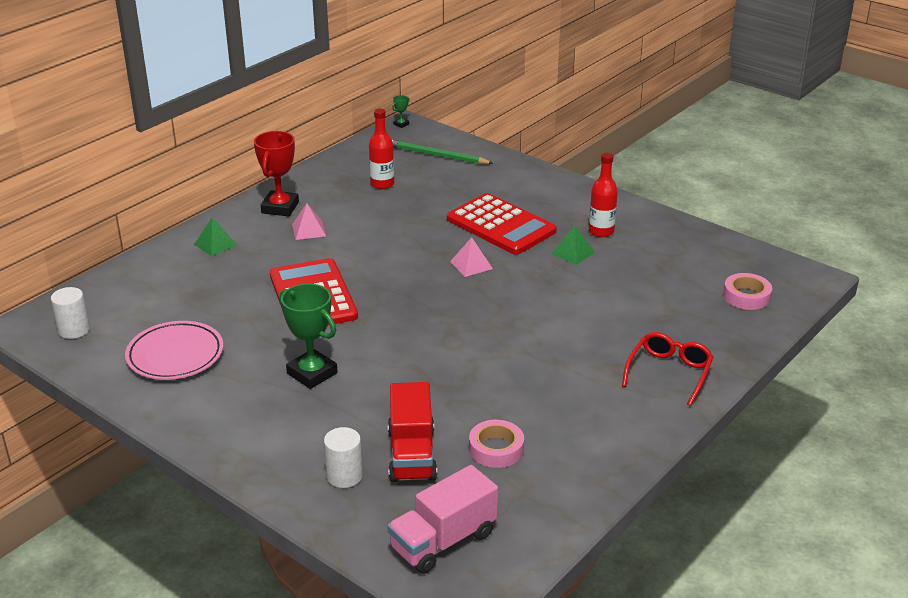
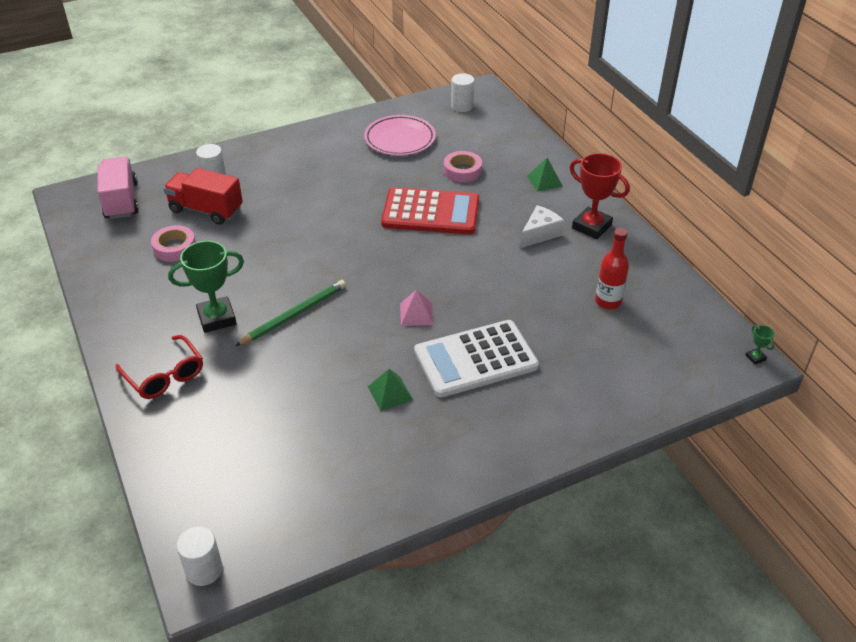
camera: 115 degrees right, 10 degrees up
green trophy [280,284,338,389] -> green trophy moved to [168,241,244,333]
pink pyramid [292,204,326,240] -> white cheese [520,205,564,248]
green pencil [392,140,493,164] -> green pencil moved to [235,280,346,346]
red calculator [447,193,557,255] -> white calculator [414,320,539,397]
red bottle [589,153,618,237] -> none
pink tape [723,273,772,310] -> pink tape moved to [444,151,482,182]
none -> white cylinder [176,526,223,586]

